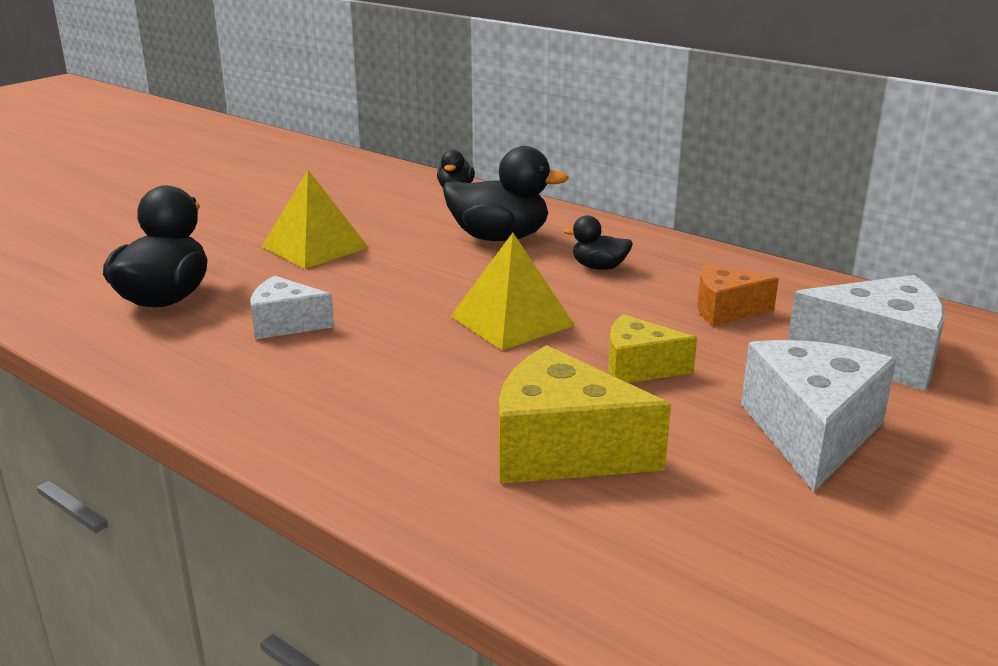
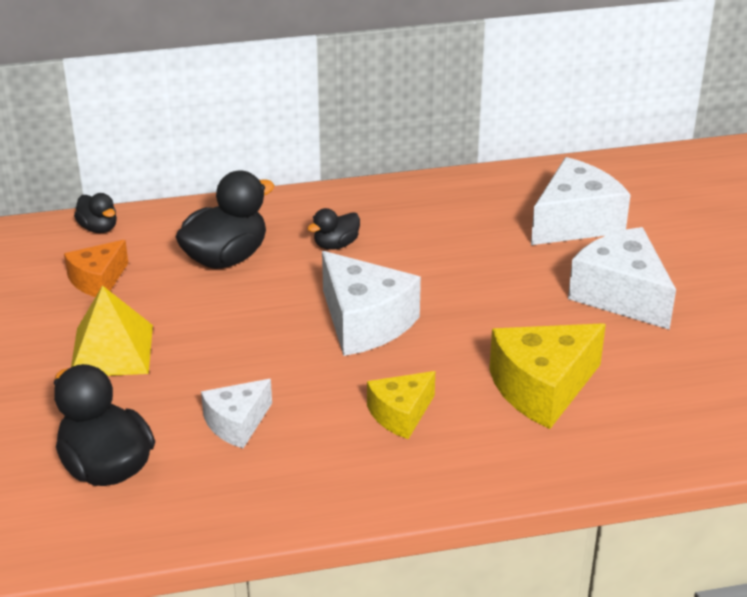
camera: 50 degrees left, 10 degrees up
yellow pyramid [451,233,575,350] -> white cheese [322,251,421,356]
yellow cheese [608,314,697,383] -> yellow cheese moved to [367,371,435,439]
orange cheese [698,264,779,326] -> orange cheese moved to [64,240,128,297]

